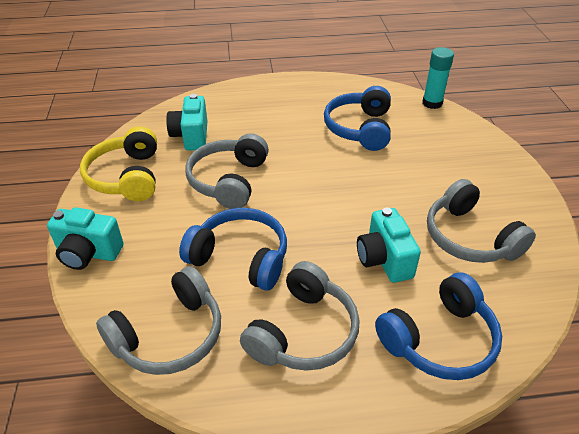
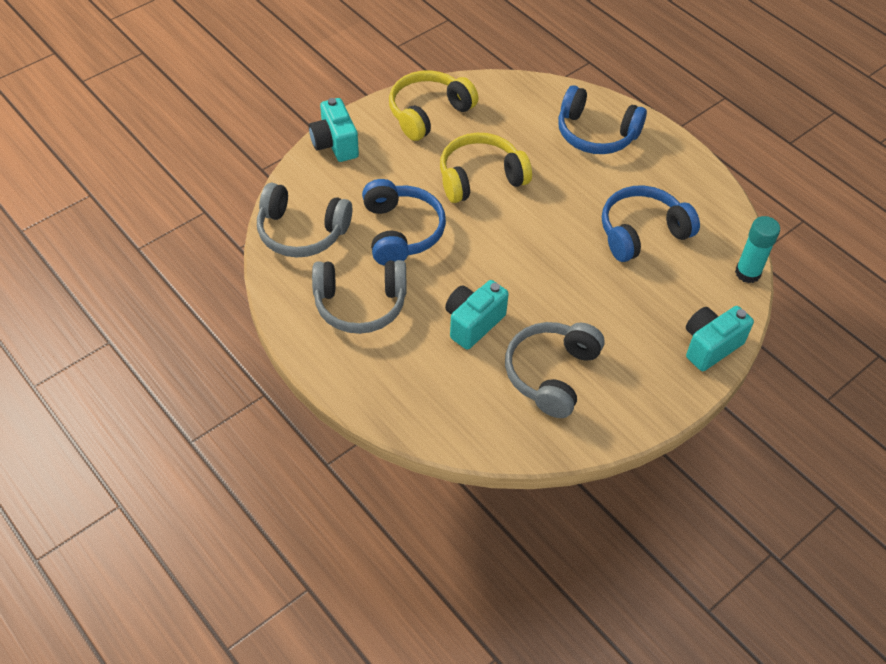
camera: 55 degrees right, 10 degrees up
turquoise camera [166,94,207,151] -> turquoise camera moved to [686,306,754,371]
grey headphones [185,133,269,209] -> yellow headphones [440,133,532,203]
blue headphones [375,272,502,380] -> blue headphones moved to [558,85,647,154]

